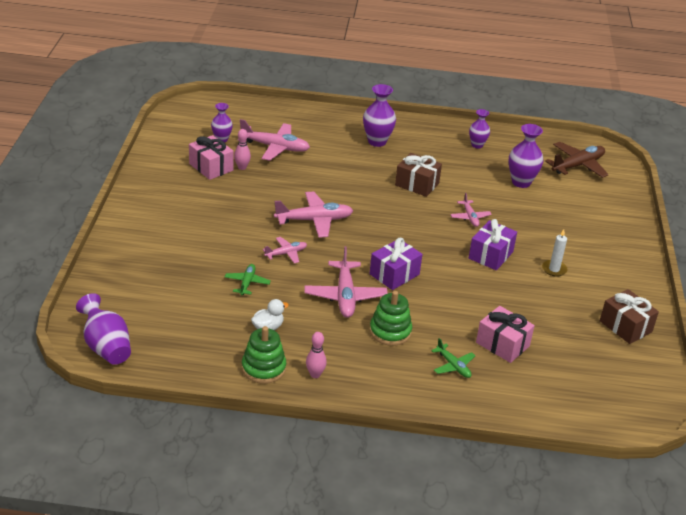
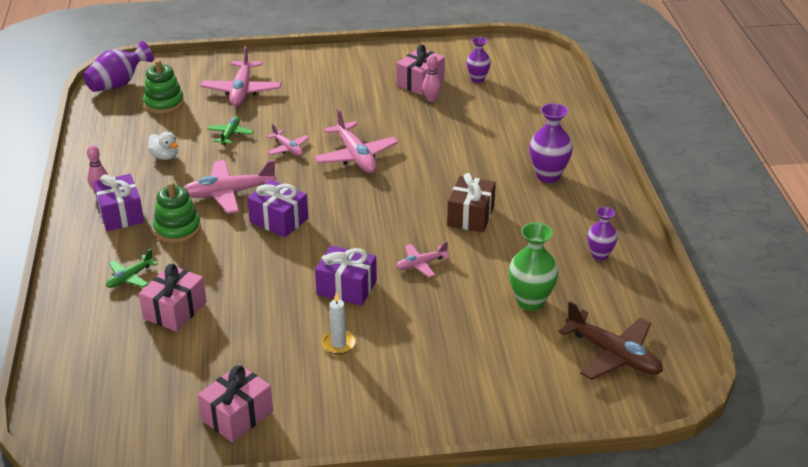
camera: 80 degrees right, 0 degrees up
green plane [225,264,271,295] -> green plane turned 75 degrees counterclockwise [207,116,254,145]
pink plane [238,119,310,161] -> pink plane moved to [201,46,281,106]
green stacking toy [242,326,286,384] -> green stacking toy moved to [143,60,184,114]
purple vase [509,124,543,188] -> green vase [509,222,559,311]
brown gift [600,289,659,344] -> pink gift [198,364,273,443]
none -> purple gift [93,174,144,231]

